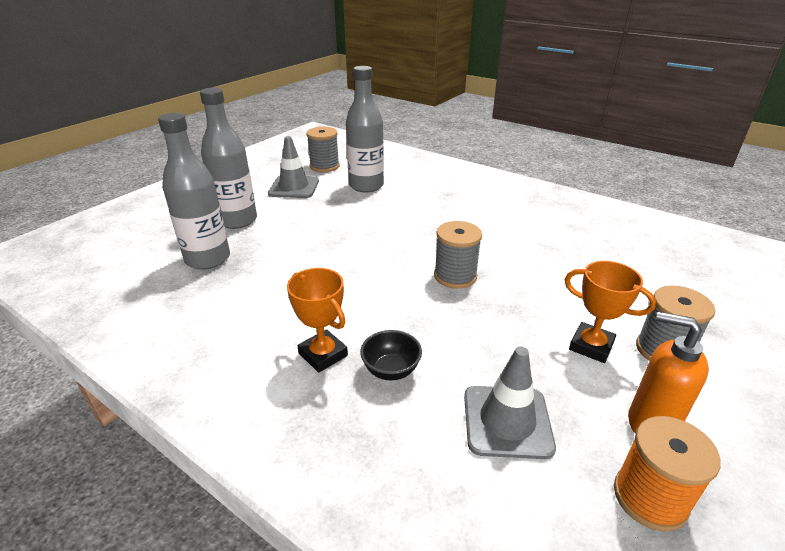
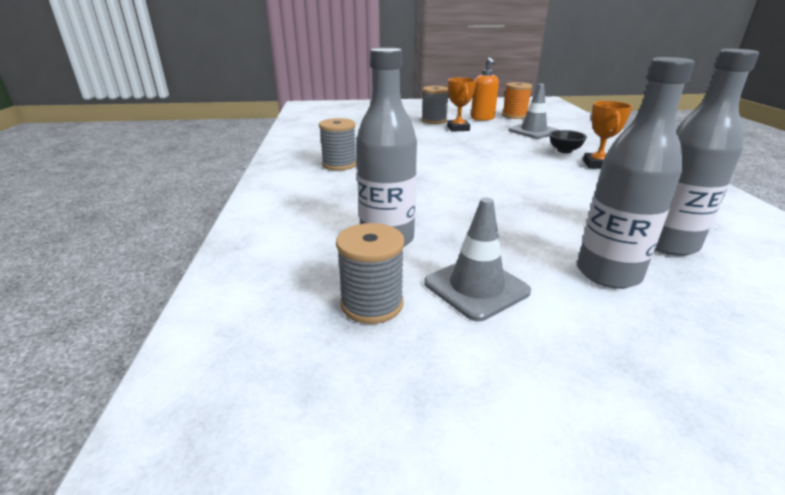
camera: 130 degrees left, 5 degrees down
grey spool [434,221,482,289] -> grey spool moved to [319,118,357,171]

